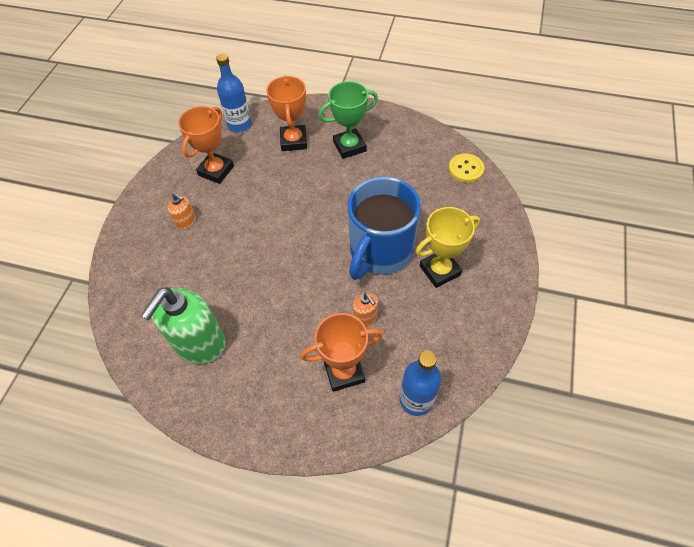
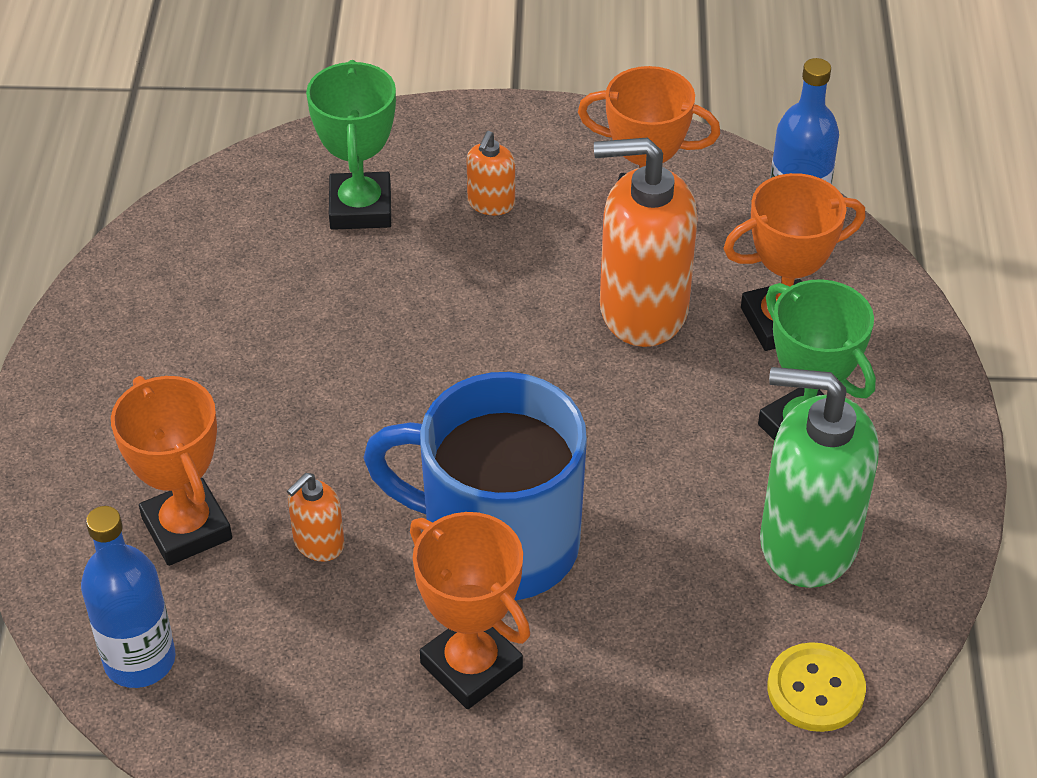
camera: 75 degrees right, 10 degrees down
green soap dispenser [141,287,226,364] -> green soap dispenser moved to [760,367,879,588]
yellow trophy [416,207,480,288] -> orange trophy [410,512,530,709]
none -> green trophy [306,60,396,230]
none -> orange soap dispenser [594,137,698,347]

